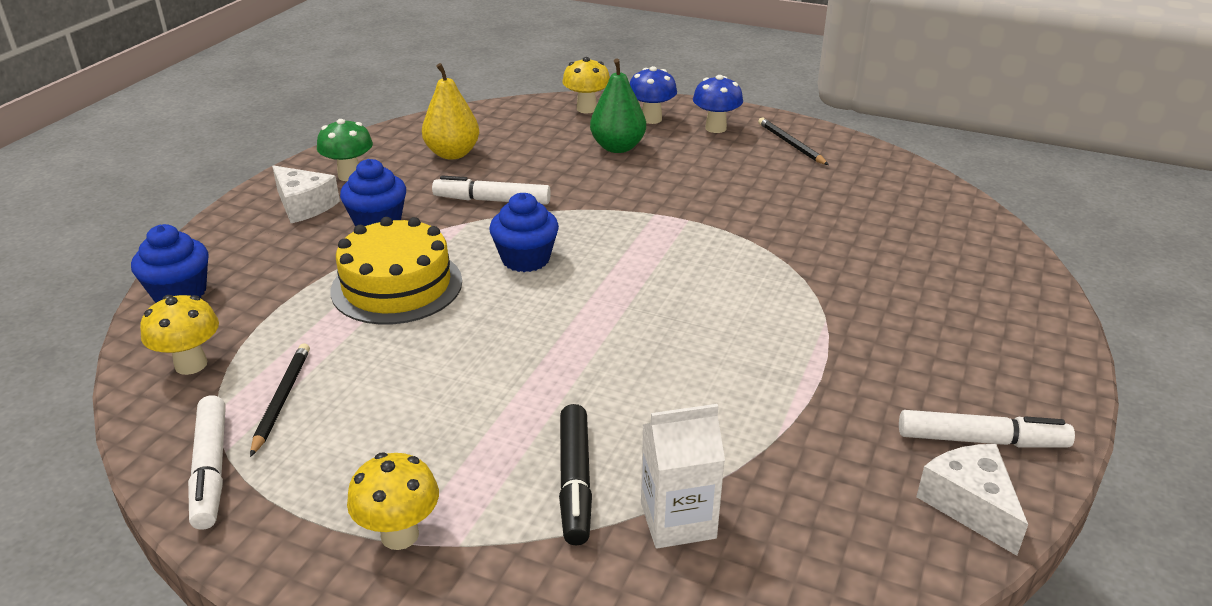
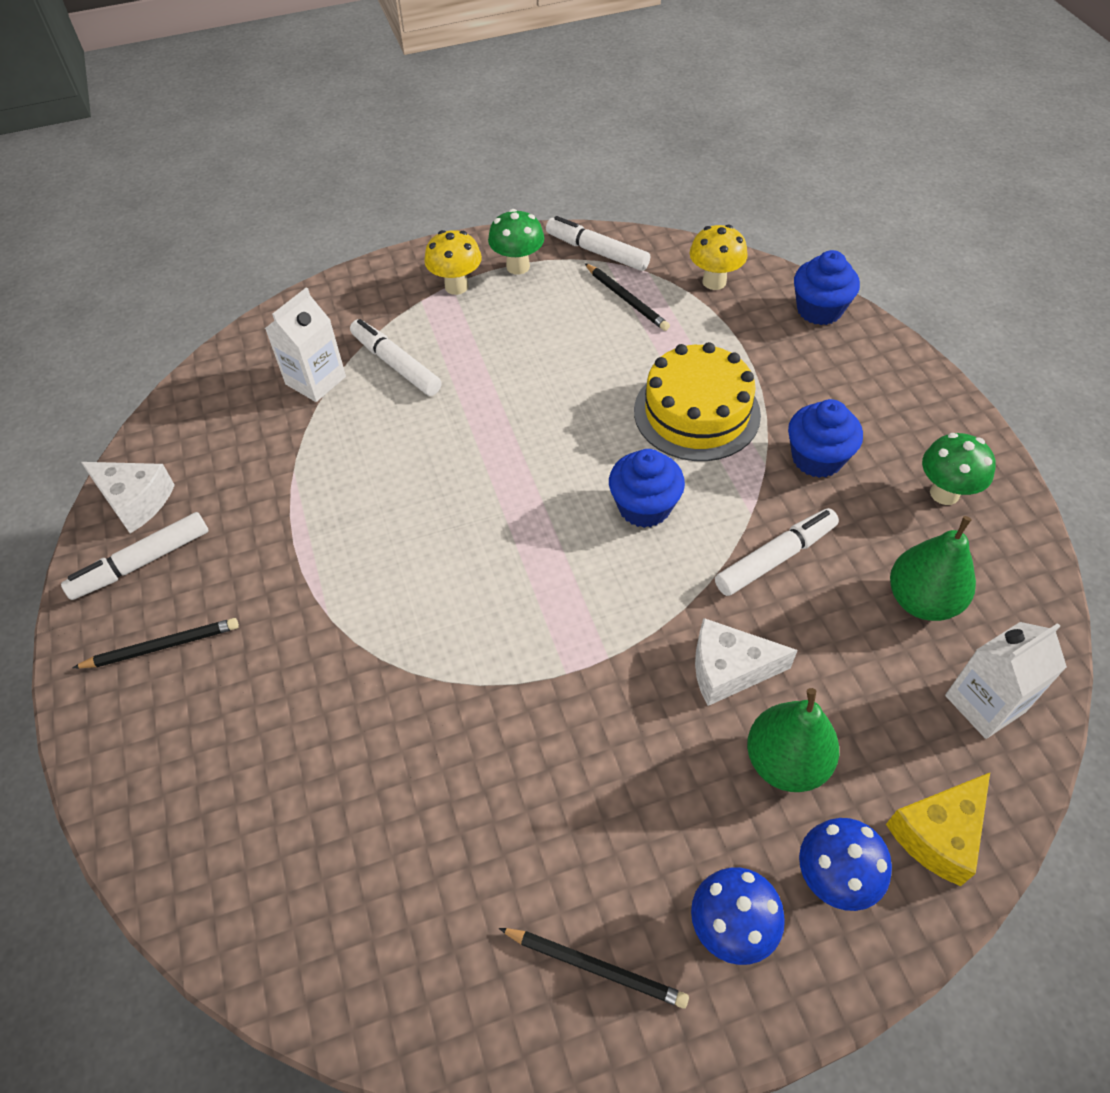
camera: 140 degrees right, 20 degrees up
white cheese [272,165,340,223] -> white cheese moved to [695,618,798,706]
yellow pear [422,63,479,159] -> green pear [890,516,976,621]
black marker [559,404,592,546] -> white marker [350,319,441,396]
yellow mushroom [562,57,610,113] -> yellow cheese [886,773,990,886]
none -> black pencil [73,618,239,668]
none -> green mushroom [488,209,544,275]
none -> white carton [945,622,1067,739]

